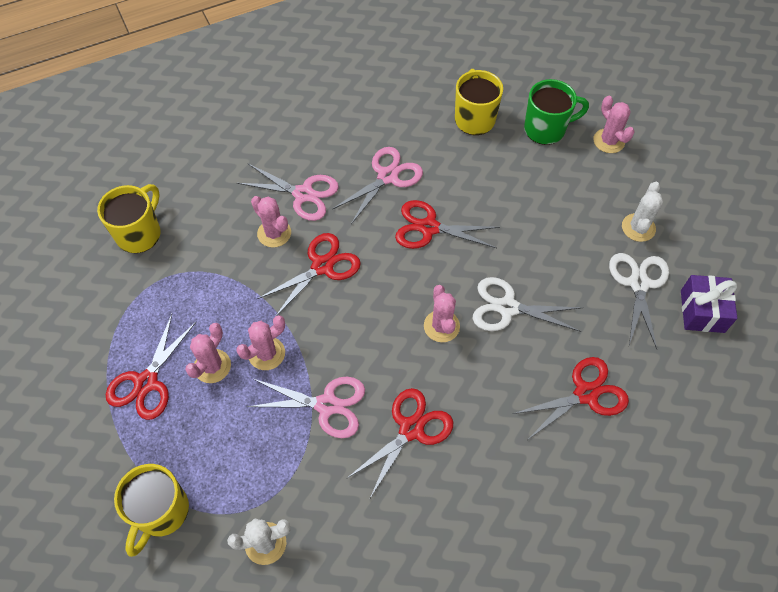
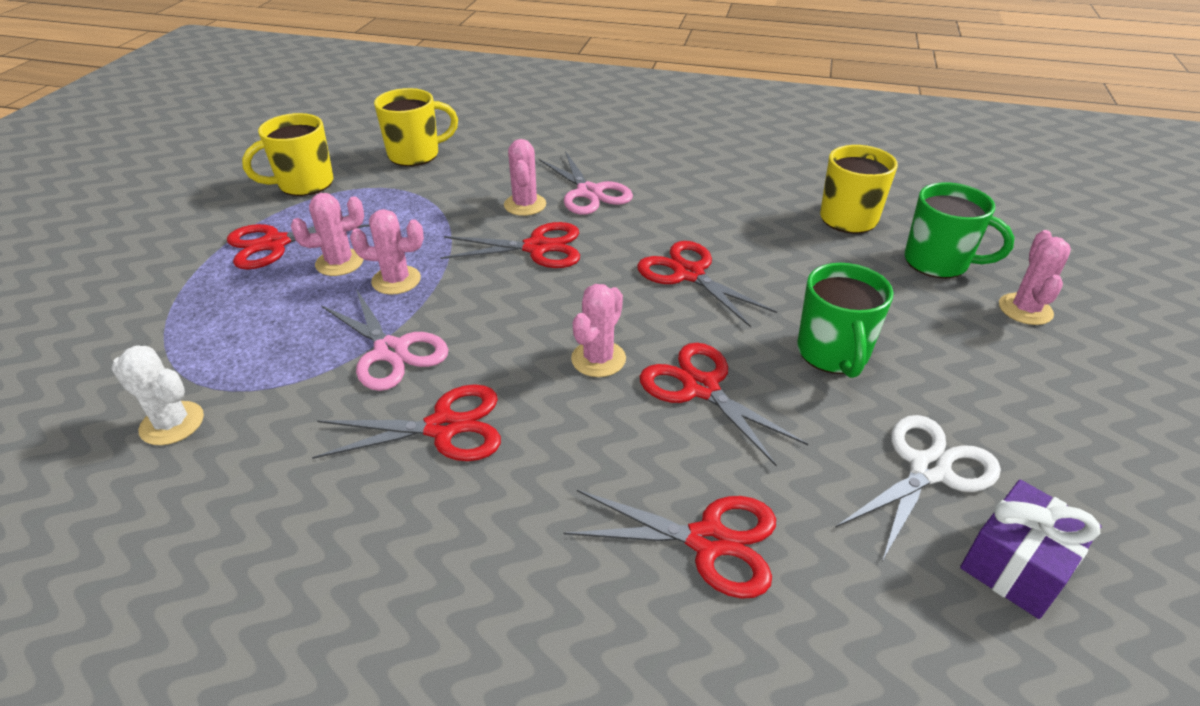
camera: 40 degrees right, 20 degrees down
yellow mug [114,464,189,557] -> yellow mug moved to [242,113,334,196]
pink scissors [333,147,423,224] -> none
white scissors [473,277,582,332] -> red scissors [640,343,808,466]
white cactus [622,182,663,242] -> none
none -> green mug [797,263,894,378]

